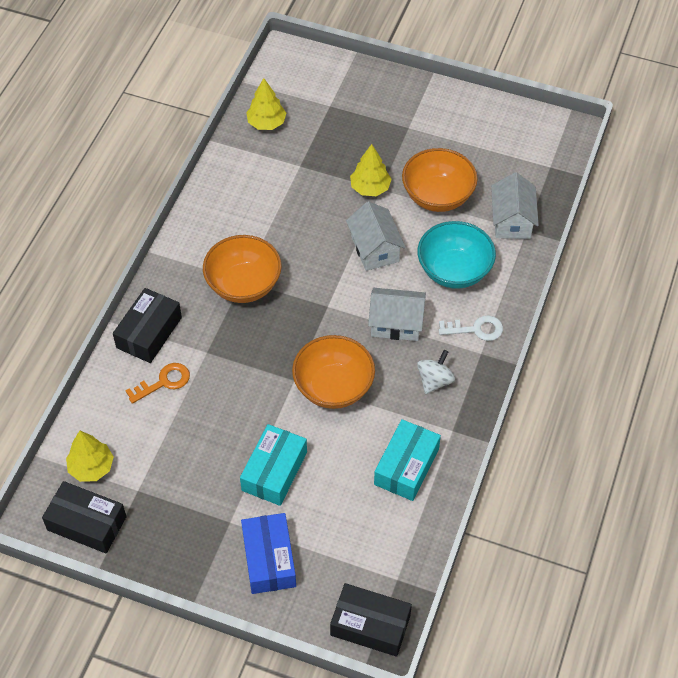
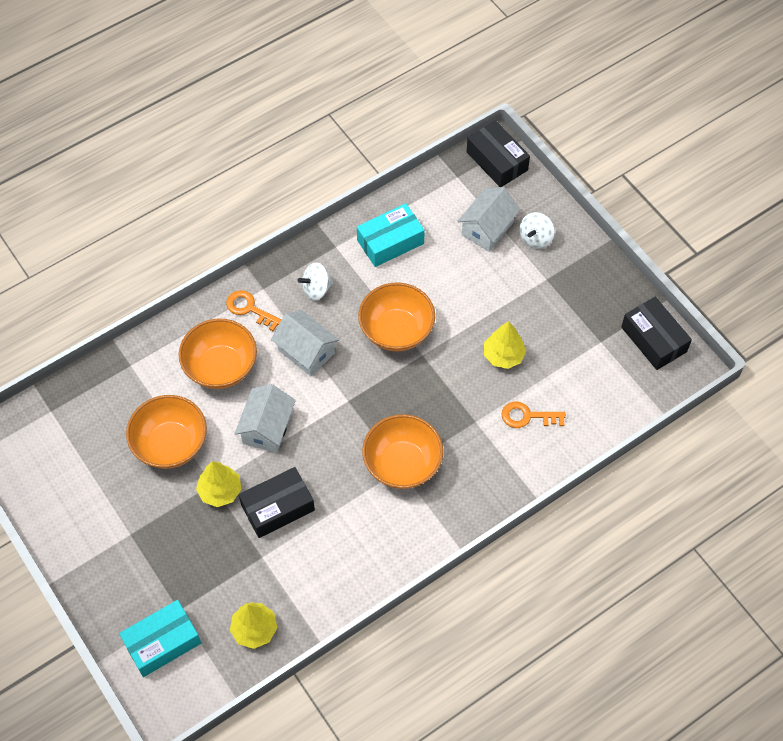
camera: 145 degrees left, 5 degrees up
yellow tree [66,430,114,482] -> yellow tree moved to [484,321,526,369]
black box [113,288,182,363] -> black box moved to [239,467,315,538]
turquoise box [240,424,307,506] -> turquoise box moved to [119,600,201,677]
blue box [241,513,296,594] -> white spinning top [519,212,555,249]
turquoise bowl [418,221,496,289] -> orange bowl [179,319,257,389]
white key [439,315,503,341] -> orange key [226,290,281,331]
white house [491,172,539,239] -> white house moved to [458,187,521,252]

